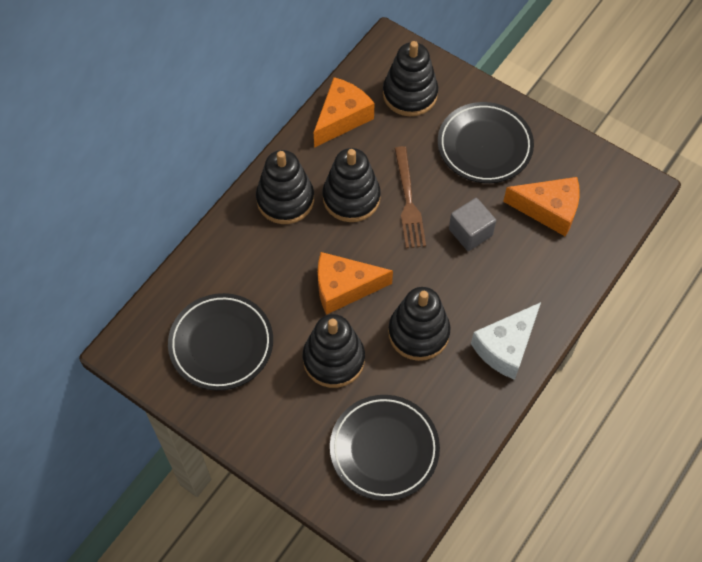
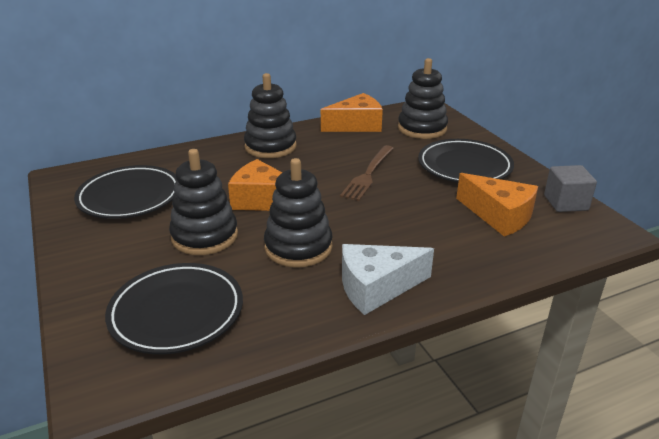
camera: 30 degrees right, 30 degrees down
black stacking toy [323,148,381,222] -> none
grey cube [449,198,496,251] -> grey cube moved to [544,165,597,212]

